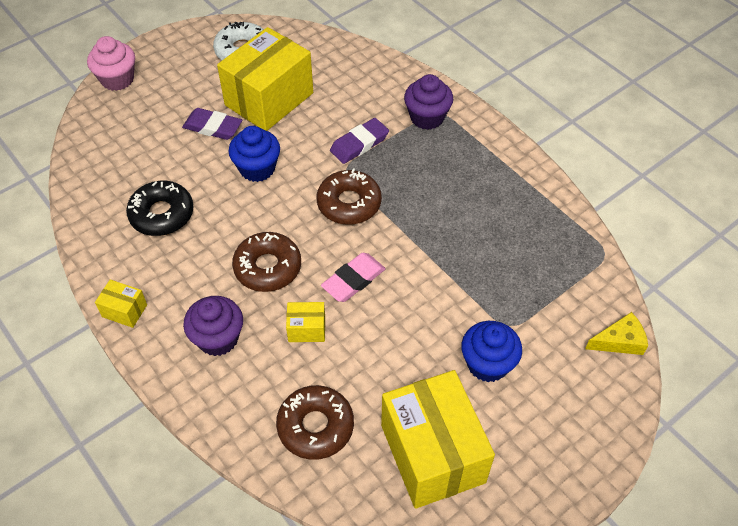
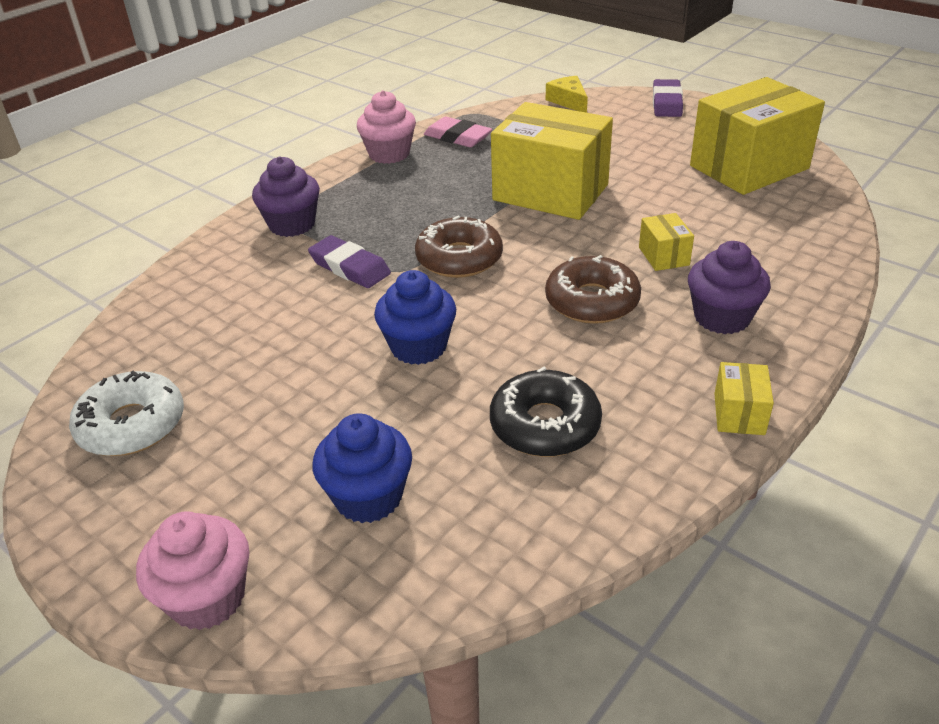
camera: 100 degrees left, 15 degrees down
purple eraser [182,108,242,140] -> purple eraser moved to [653,79,683,117]
yellow box [217,27,313,131] -> yellow box moved to [491,102,613,220]
brown donut [276,385,354,460] -> none
pink eraser [321,253,386,302] -> pink eraser moved to [424,117,492,147]
blue cupcake [461,321,522,382] -> blue cupcake moved to [313,413,412,523]
none -> pink cupcake [357,90,416,164]

